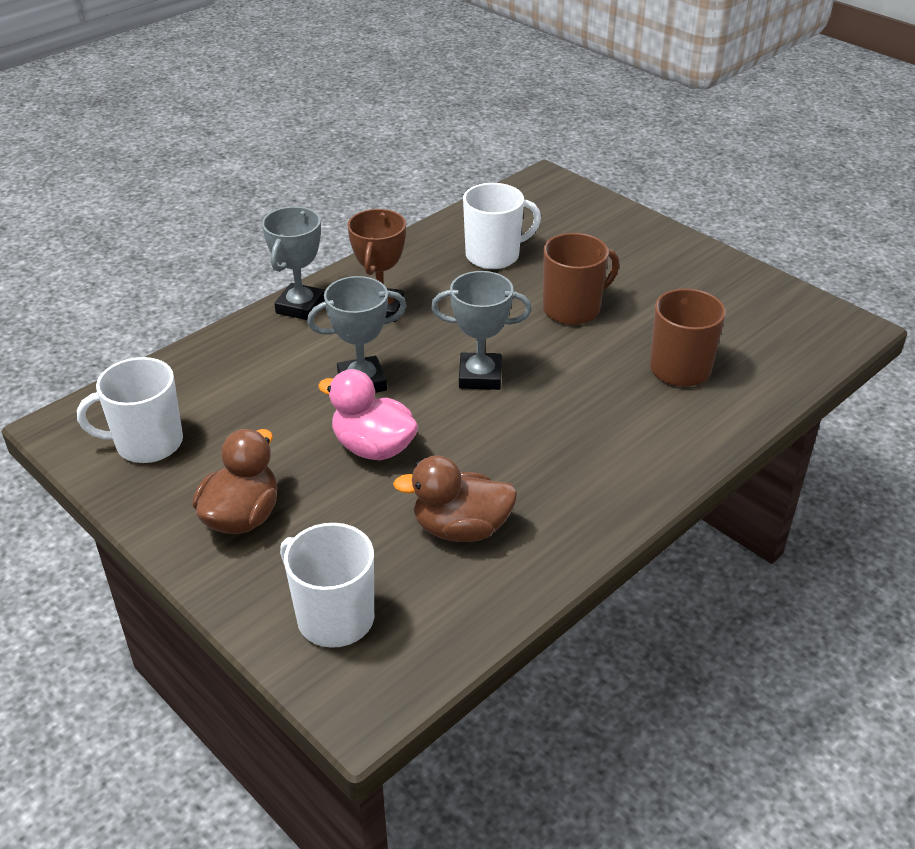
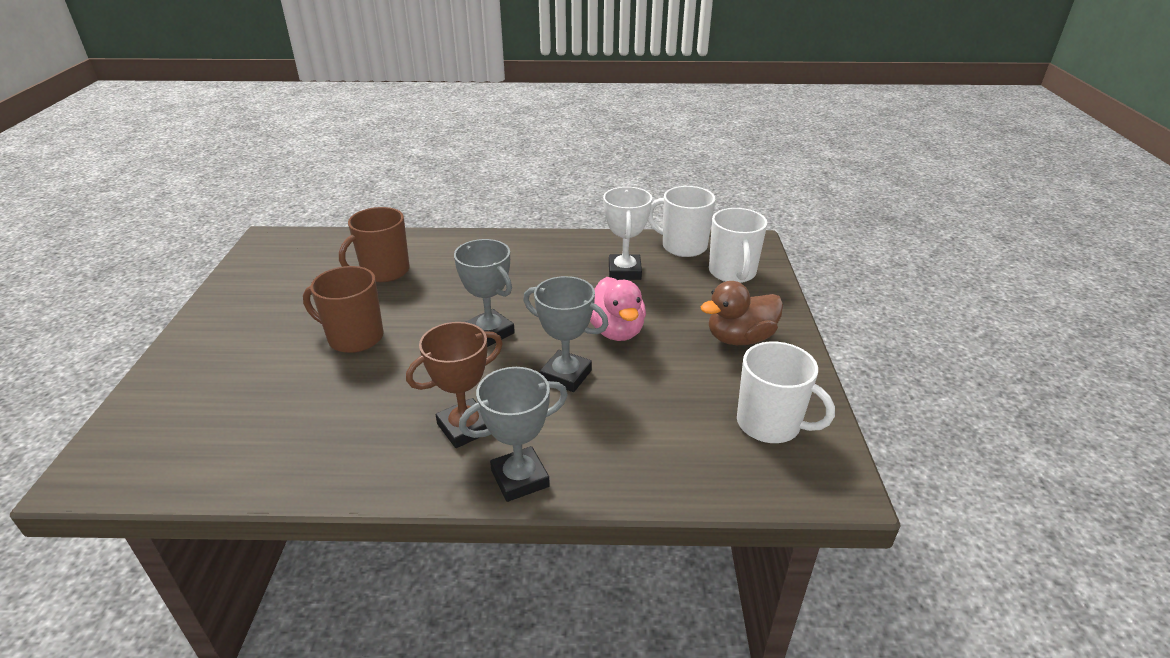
camera: 135 degrees left, 5 degrees down
brown duck [393,455,518,542] -> white trophy [603,187,652,280]
white mug [463,183,541,269] -> white mug moved to [648,186,715,257]

